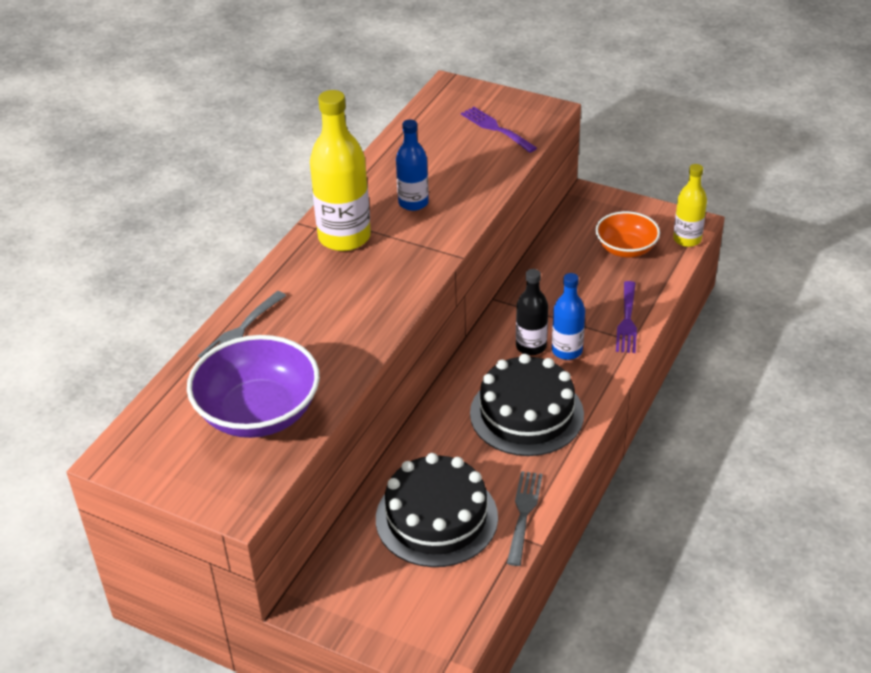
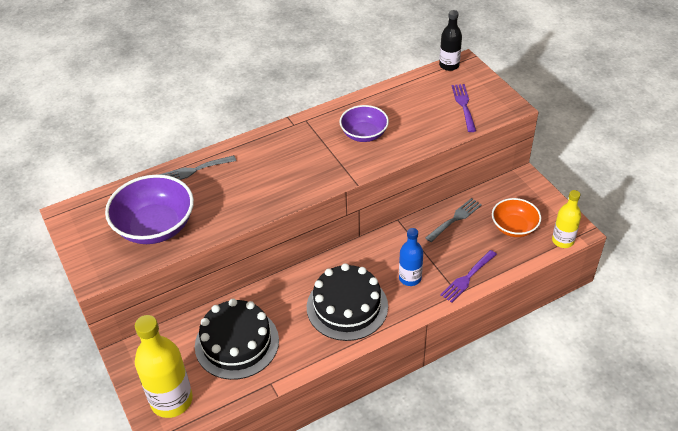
camera: 35 degrees right, 5 degrees up
yellow bottle [310,90,371,251] -> yellow bottle moved to [135,315,193,418]
blue bottle [396,120,429,211] -> purple bowl [340,105,389,142]
grey fork [507,471,543,566] -> grey fork moved to [425,198,482,242]
black bottle [516,269,548,355] -> black bottle moved to [439,10,462,71]

